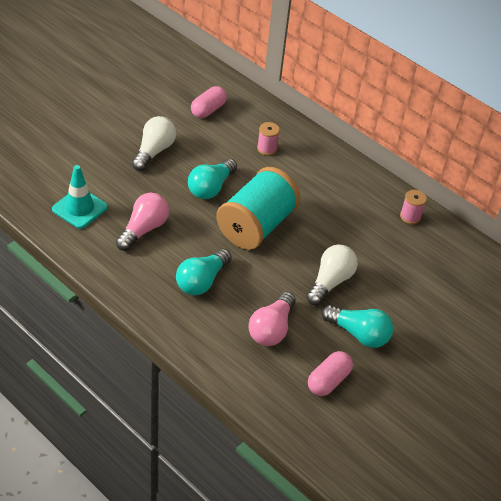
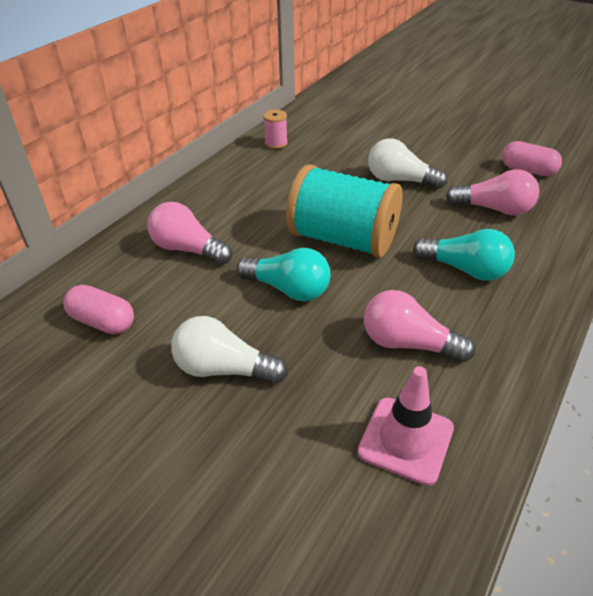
camera: 95 degrees left, 5 degrees down
turquoise traffic cone [52,165,108,229] -> pink traffic cone [358,366,454,486]
pink spool [257,122,280,156] -> pink light bulb [147,202,232,265]
turquoise light bulb [322,305,393,348] -> none

